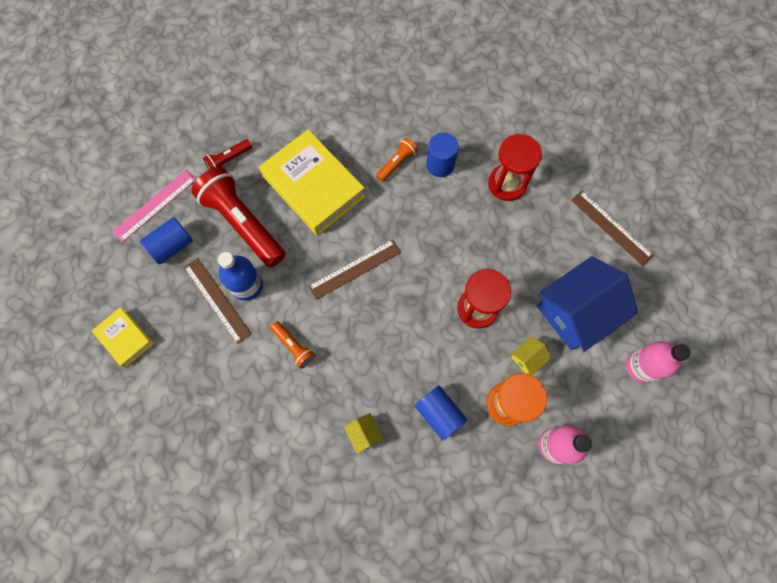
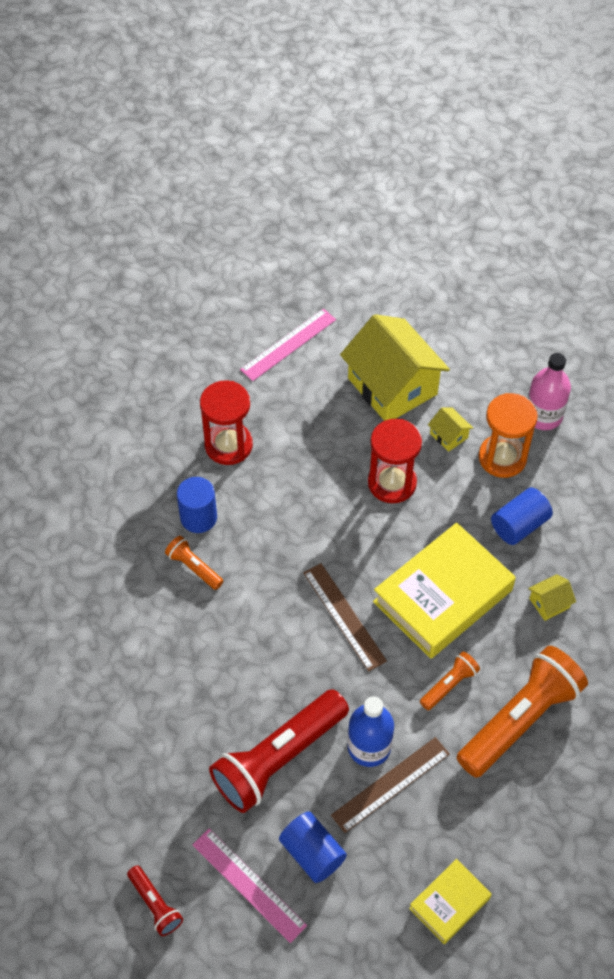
camera: 90 degrees left, 15 degrees down
red flashlight [203,139,252,170] -> red flashlight moved to [127,865,183,936]
yellow book [259,129,365,235] -> yellow book moved to [373,523,516,659]
blue house [537,256,638,352] -> yellow house [340,314,450,421]
brown ruler [571,190,654,266] -> pink ruler [240,309,336,381]
pink bottle [626,341,691,383] -> none
none -> orange flashlight [456,646,588,778]

